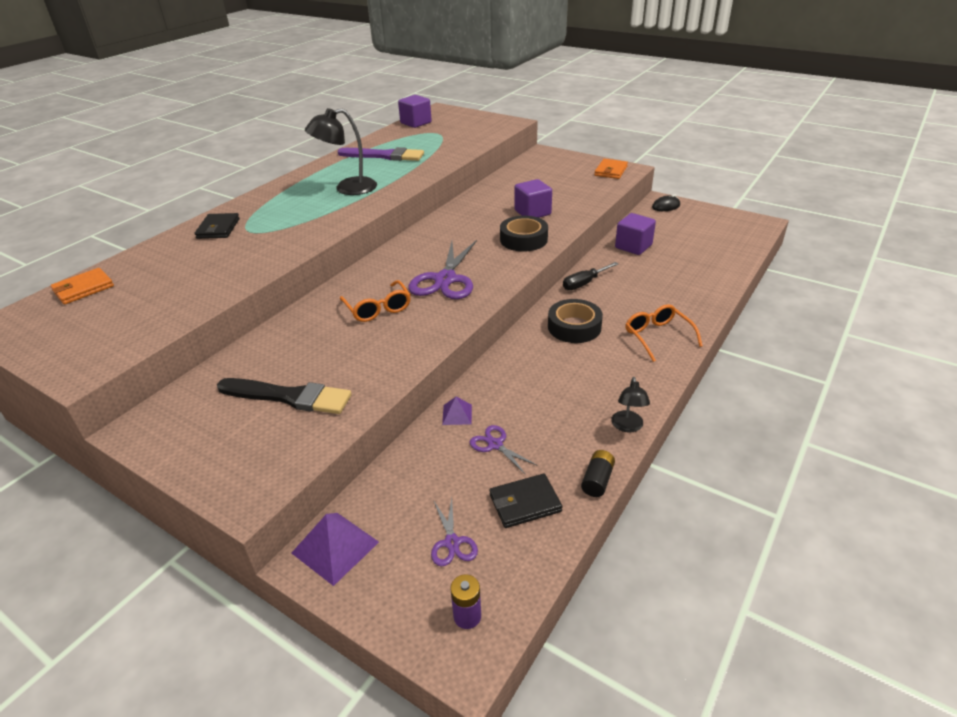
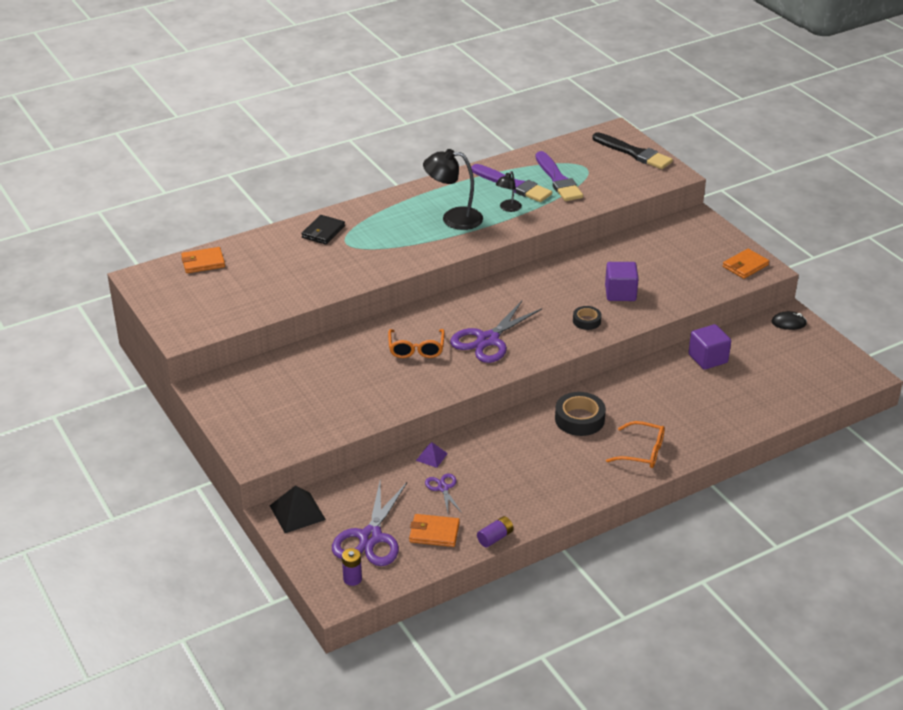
camera: 25 degrees right, 0 degrees up
black brush [217,378,352,414] -> black brush moved to [592,132,673,169]
purple pyramid [292,513,379,586] -> black pyramid [270,486,326,533]
purple cube [398,95,432,128] -> none
purple scissors [431,498,478,567] -> purple scissors [332,482,407,566], size x2.02
black wallet [490,474,563,528] -> orange wallet [409,514,460,547]
black tape [500,216,548,252] -> black tape [573,306,602,330], size x0.60
black screwdriver [563,262,618,290] -> none
black battery [581,450,615,497] -> purple battery [477,516,514,548]
black lamp [611,377,650,433] -> black lamp moved to [496,171,522,212]
orange glasses [626,304,703,362] -> orange glasses turned 105 degrees clockwise [606,421,665,468]
none -> purple brush [536,151,583,201]

